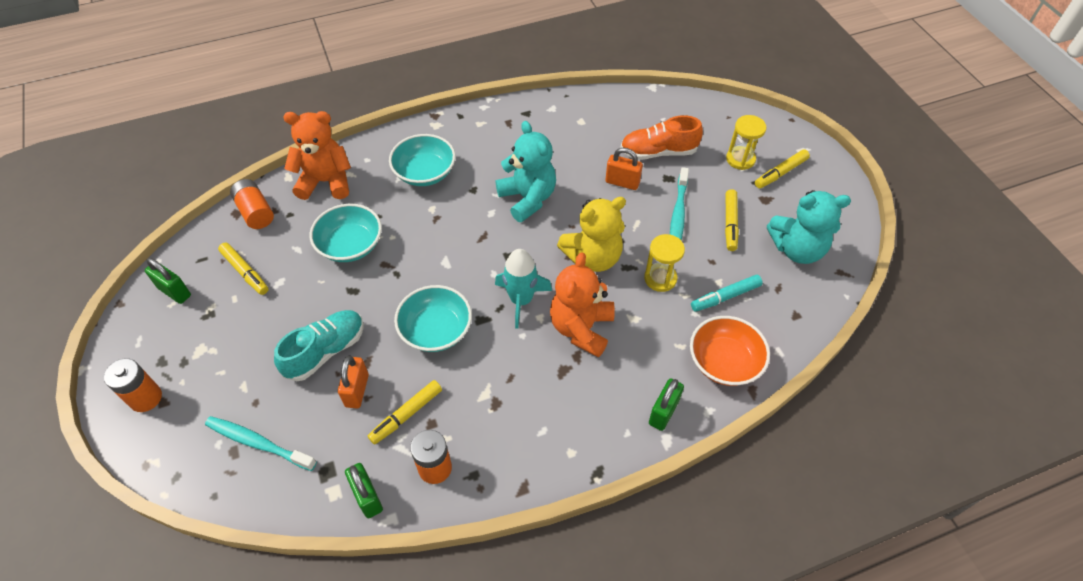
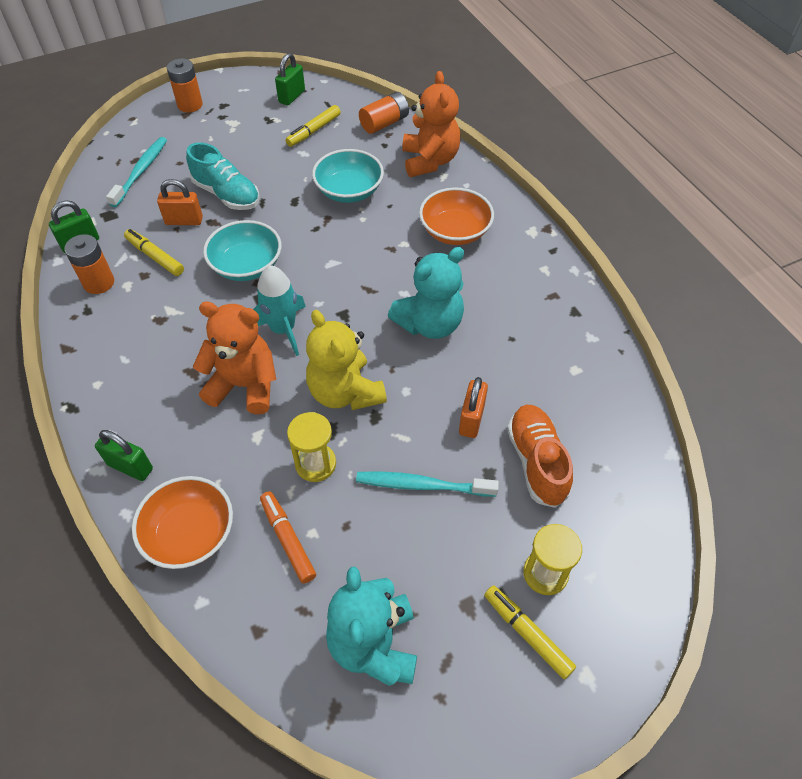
camera: 85 degrees right, 0 degrees up
turquoise bowl [389,134,455,186] -> orange bowl [419,187,494,245]
turquoise marker [691,275,763,312] -> orange marker [260,491,316,583]
yellow marker [725,189,739,251] -> none

